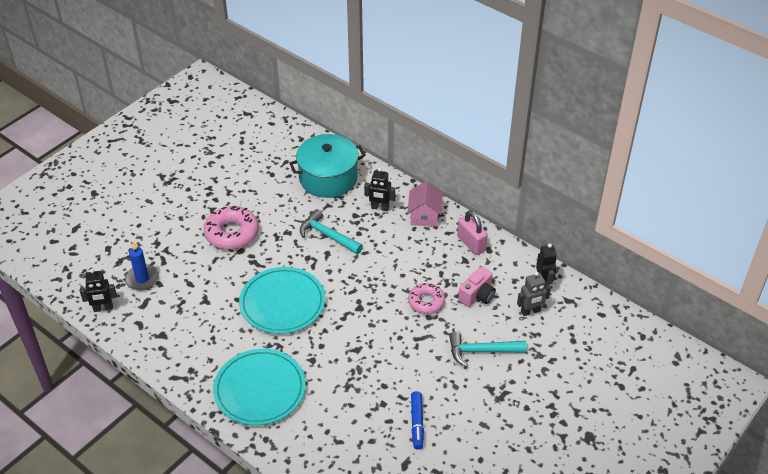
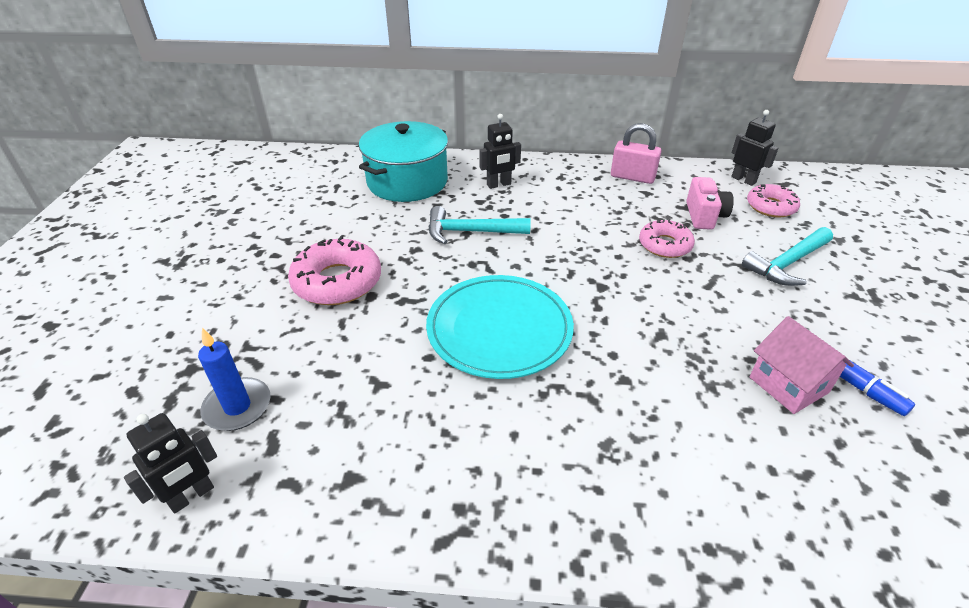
camera: 35 degrees left, 5 degrees down
turquoise plate [213,349,306,426] -> none
pink house [407,181,443,227] -> pink house moved to [749,316,854,414]
grey robot [517,272,551,316] -> pink donut [747,184,800,218]

